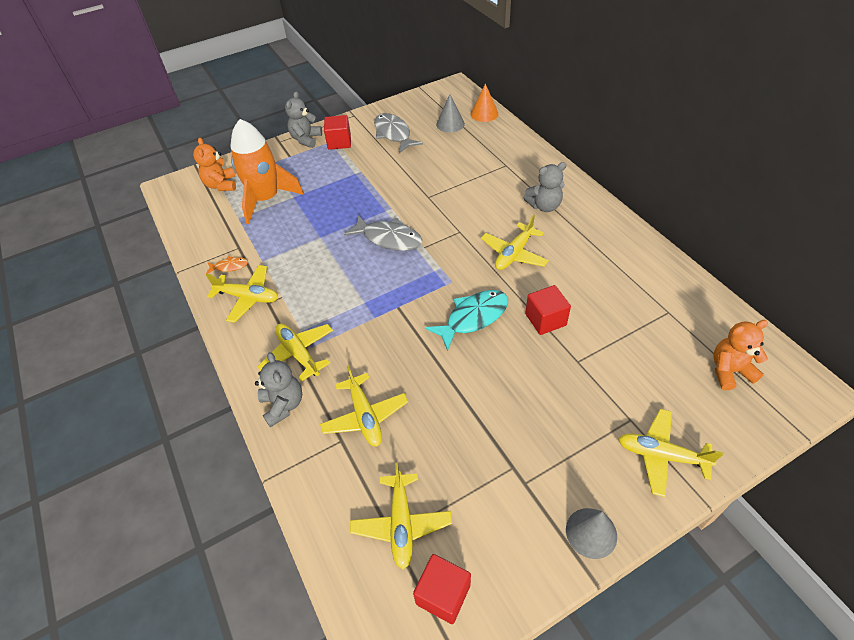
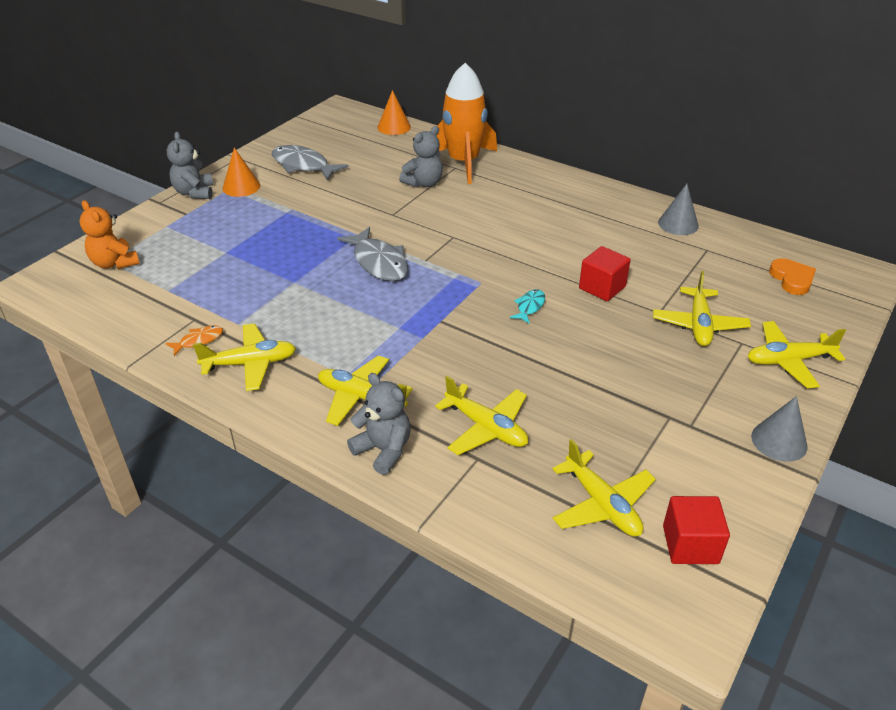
camera: 30 degrees left, 10 degrees down
orange rocket [231,119,304,224] -> orange rocket moved to [437,63,497,184]
red cube [324,115,351,150] -> orange cone [223,148,260,197]
grey fish [344,215,422,251] -> grey fish turned 60 degrees clockwise [337,227,408,281]
turquoise fish [425,290,508,351] -> turquoise fish [510,289,545,324], size x0.51
grey cone [436,94,465,133] -> grey cone moved to [658,184,699,235]
yellow plane [481,214,549,270] -> yellow plane moved to [653,271,751,346]
grey teddy bear [524,162,566,212] -> grey teddy bear moved to [399,126,443,188]
orange teddy bear [713,320,768,390] -> orange heart [769,258,816,295]

